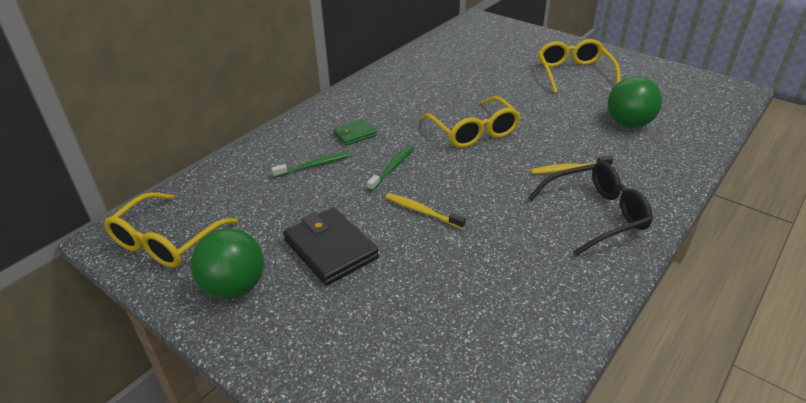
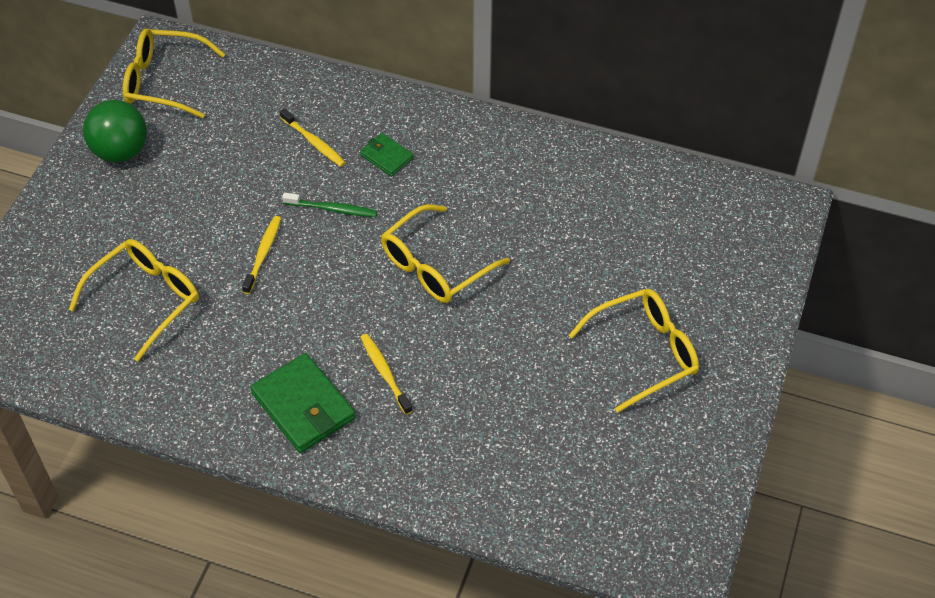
camera: 70 degrees right, 15 degrees up
green toothbrush [272,151,352,178] -> yellow toothbrush [280,108,346,167]
black wallet [283,207,379,286] -> none
black glasses [528,161,652,256] -> green wallet [251,353,356,453]
green ball [608,77,662,128] -> none
none -> yellow glasses [69,239,199,361]

